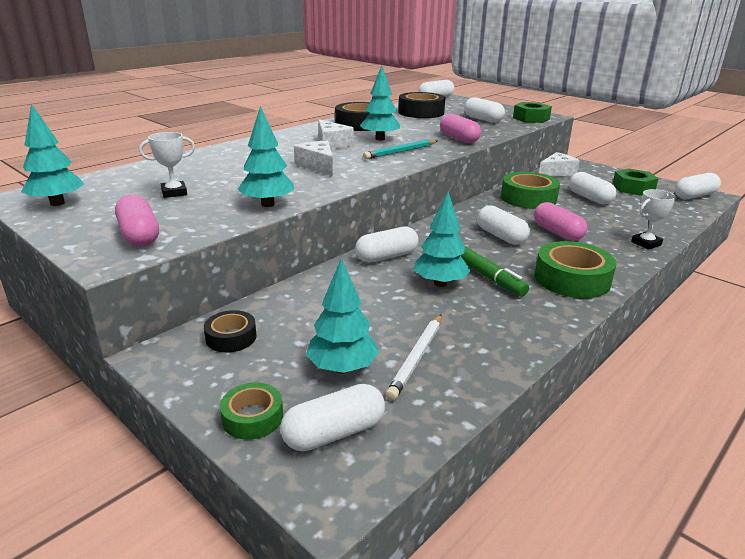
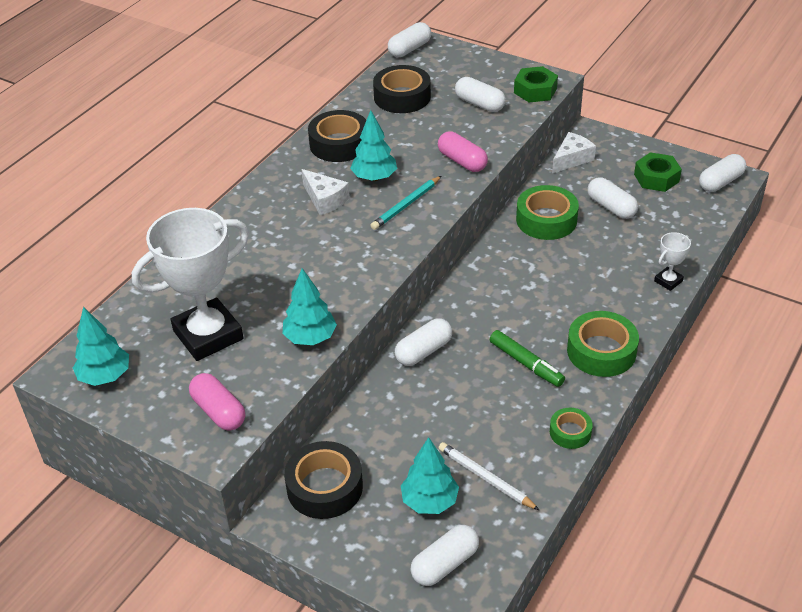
camera: 10 degrees left, 15 degrees up
white trophy [139,132,195,198] -> white trophy [132,208,249,361], size x2.31
black tape [204,310,257,353] -> black tape [284,441,363,519], size x1.77
green tape [220,383,283,440] -> green tape moved to [550,408,593,449]
white cheese [294,141,333,176] -> none
white pencil [386,314,442,400] -> white pencil turned 120 degrees clockwise [439,442,539,510]
turquoise tree [414,192,471,287] -> none
white capsule [477,205,530,245] -> none
pink capsule [534,202,587,241] -> none

